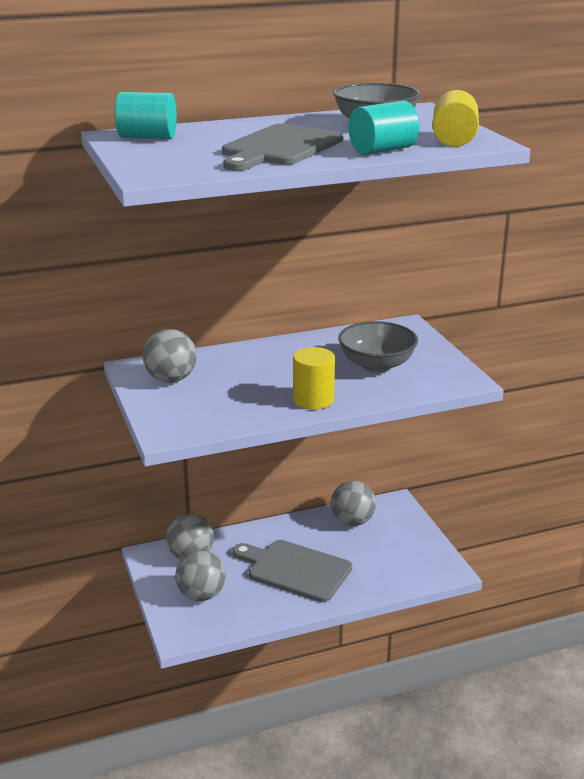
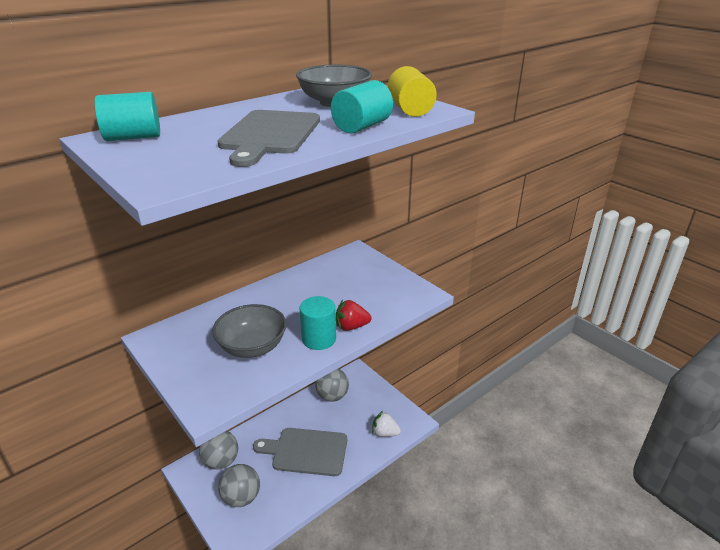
camera: 20 degrees left, 5 degrees up
grey ball [143,329,197,383] -> none
yellow cylinder [293,347,335,409] -> turquoise cylinder [300,296,336,350]
grey bowl [338,321,418,372] -> grey bowl moved to [212,304,287,358]
none -> red strawberry [336,300,372,331]
none -> white strawberry [372,411,401,437]

